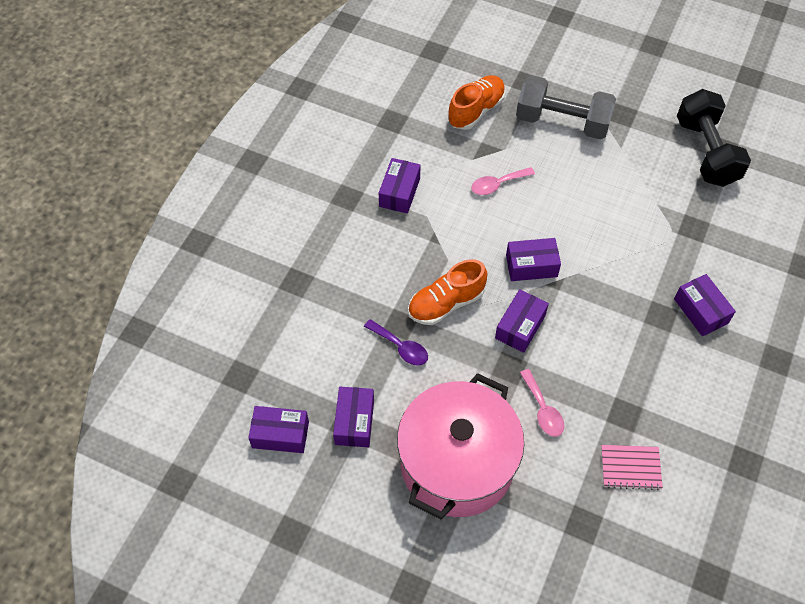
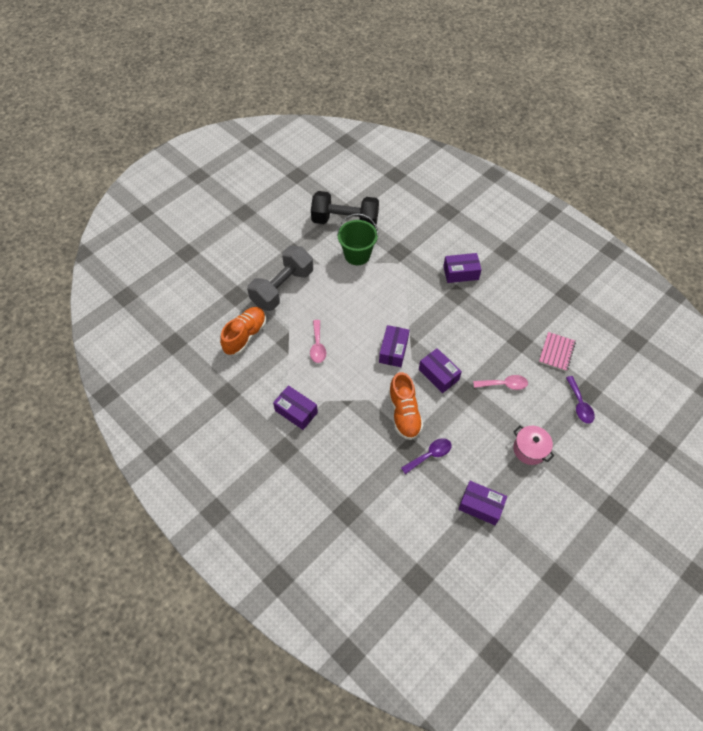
camera: 70 degrees left, 0 degrees up
purple box [248,406,309,453] -> none
pink pot [397,373,524,519] -> pink pot [513,425,555,465], size x0.42
orange shoe [448,75,506,130] -> orange shoe turned 60 degrees clockwise [220,307,266,355]
none -> green bucket [337,213,378,265]
none -> purple spoon [566,376,595,424]

